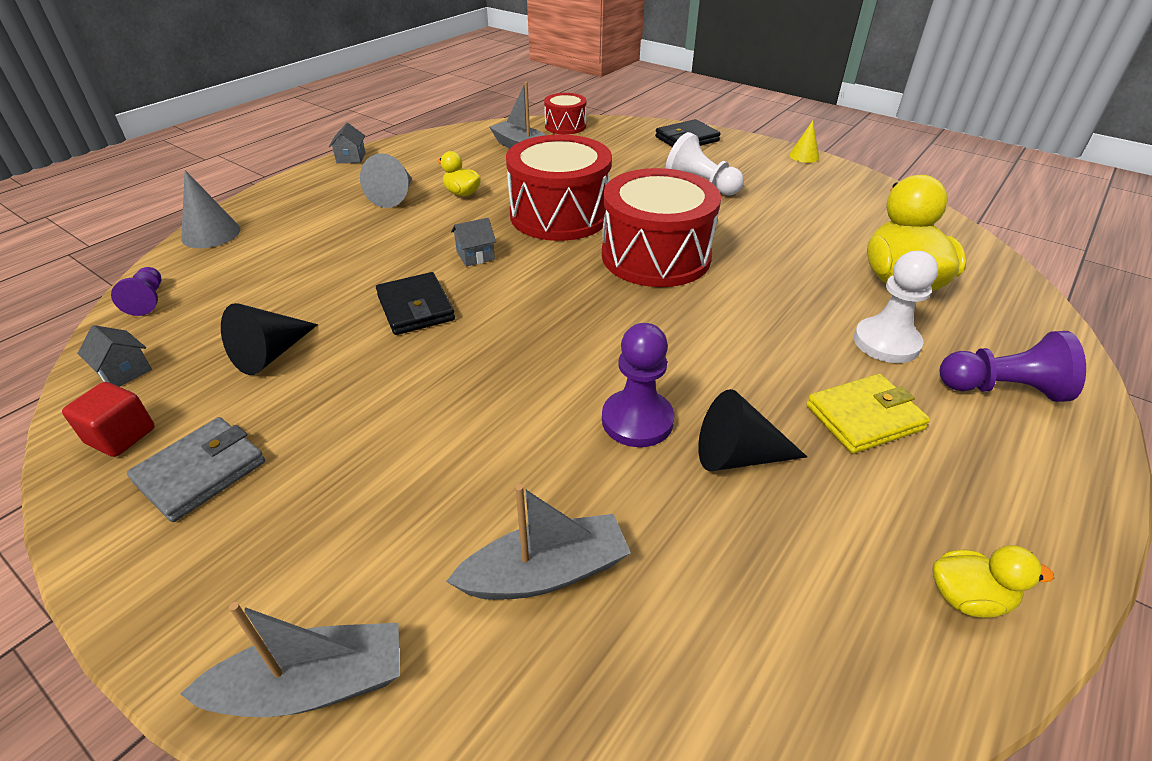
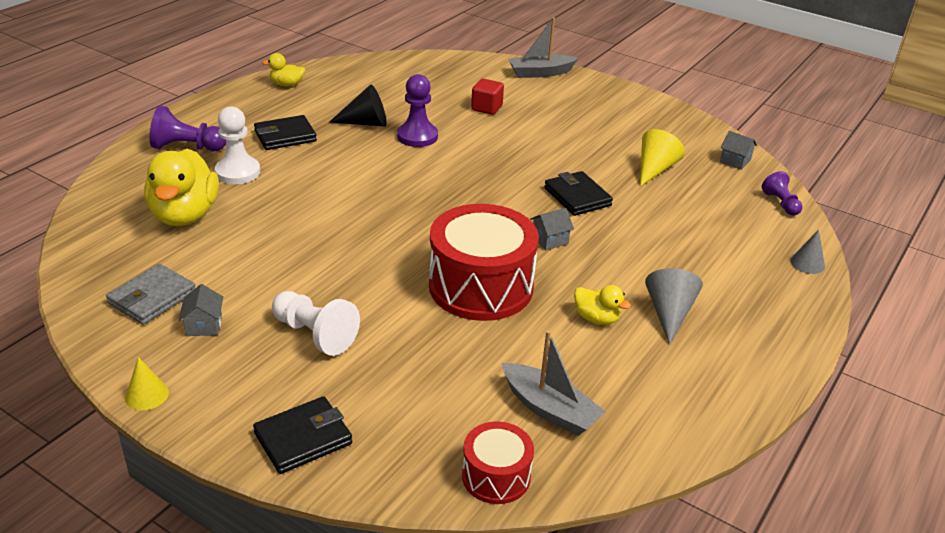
camera: 175 degrees right, 5 degrees down
red cube [62,382,155,457] -> red cube moved to [471,78,504,115]
grey wallet [127,417,265,522] -> grey wallet moved to [106,264,195,325]
grey cone [181,170,240,248] -> grey cone [790,230,825,274], size x0.65
black cone [221,303,318,375] -> yellow cone [640,129,685,186]
grey house [329,123,366,163] -> grey house moved to [178,284,223,336]
grey boat [446,484,631,600] -> none
red drum [602,168,721,287] -> none
yellow wallet [806,374,930,454] -> black wallet [254,115,317,150]

